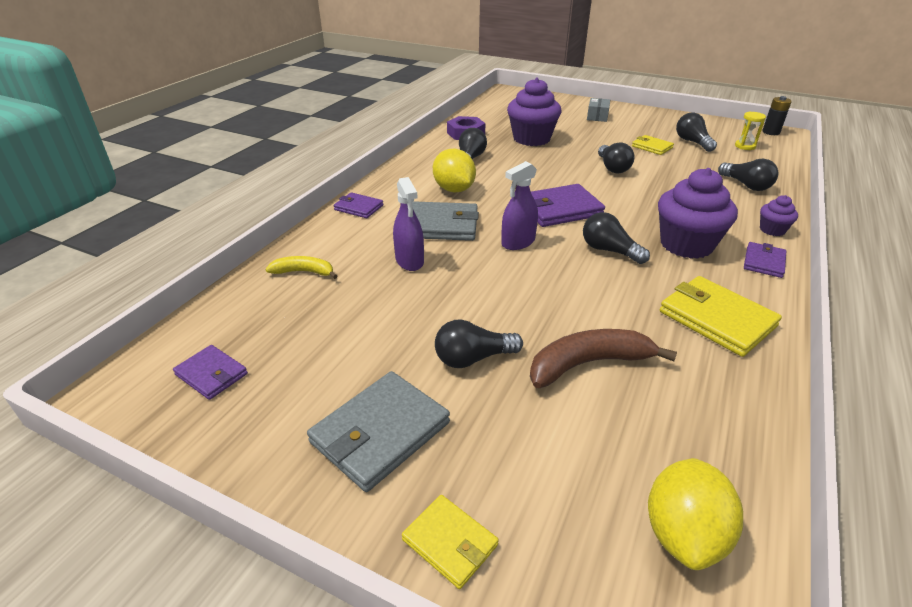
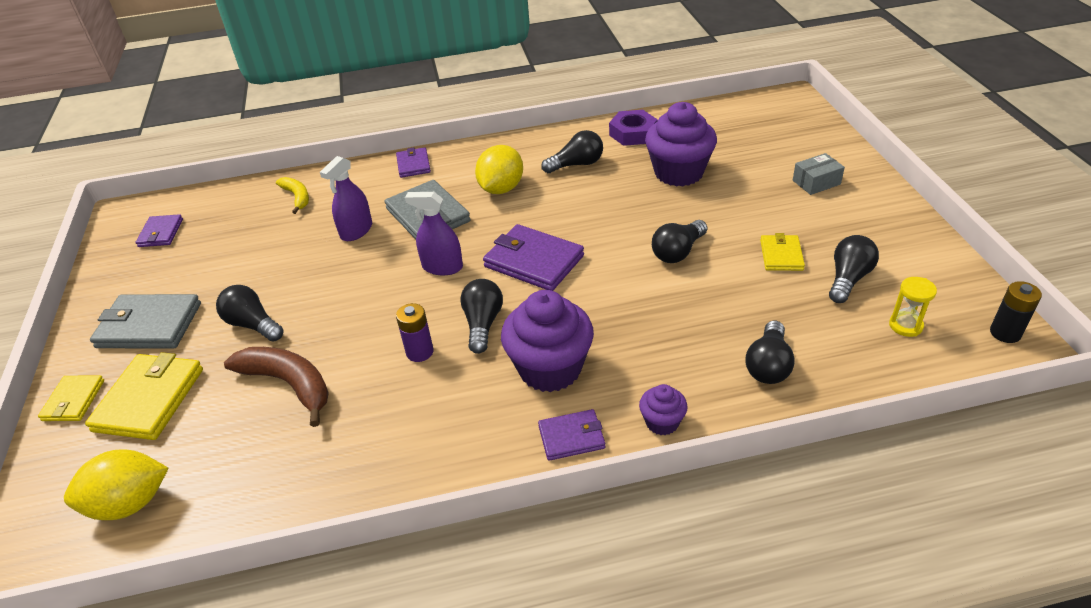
camera: 55 degrees right, 5 degrees up
yellow wallet [660,276,782,357] -> yellow wallet moved to [85,352,203,440]
none -> purple battery [396,303,433,362]

